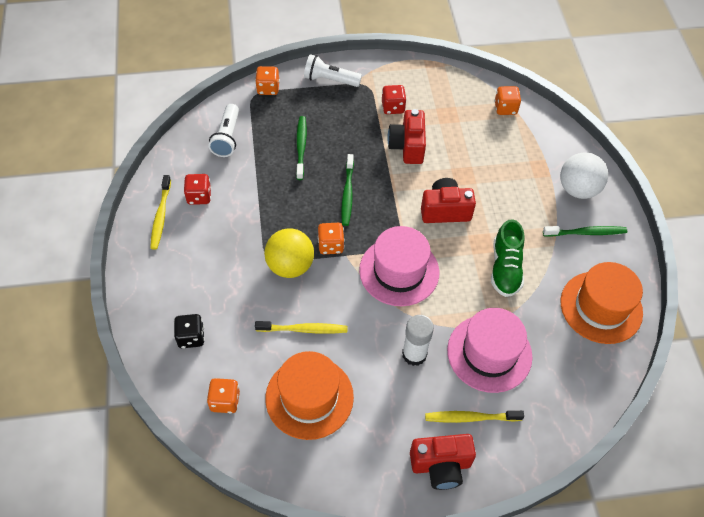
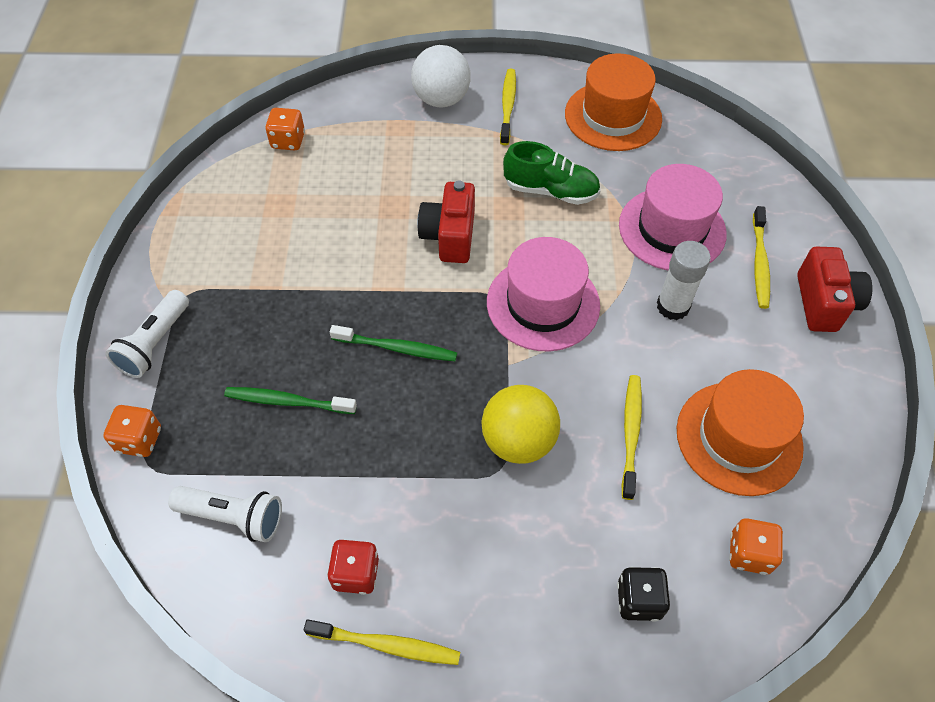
camera: 80 degrees left, 0 degrees up
orange dice [318,223,345,254] -> none
red dice [382,85,407,114] -> none
red camera [387,109,426,164] -> none
green toothbrush [543,226,627,237] -> yellow toothbrush [500,69,516,145]

